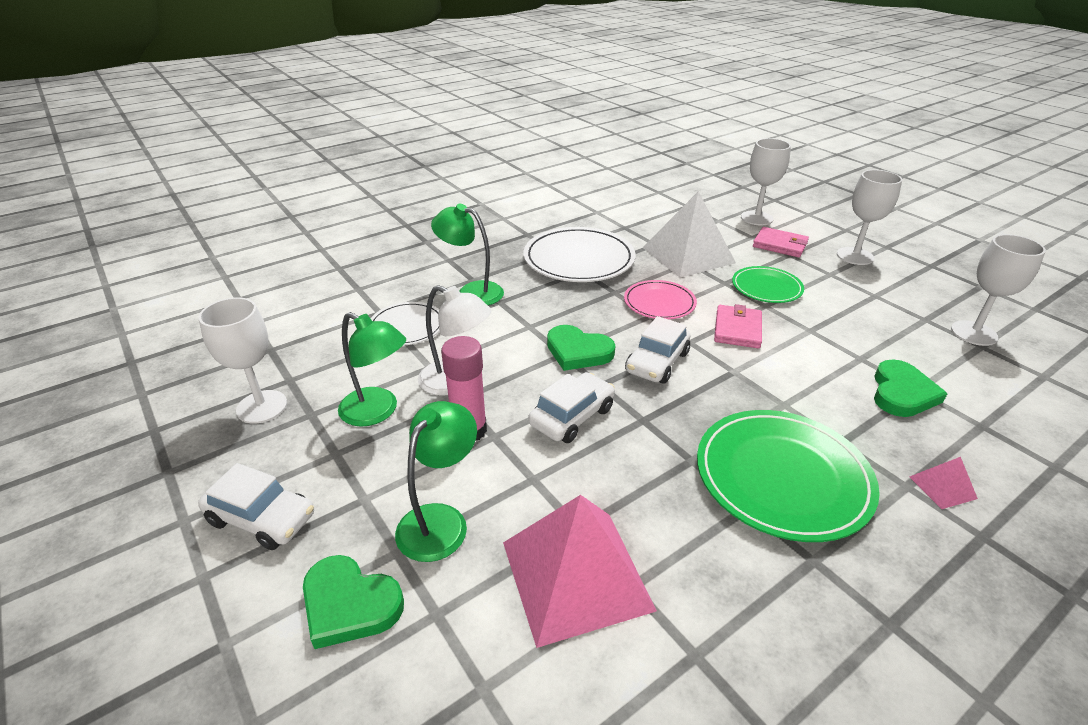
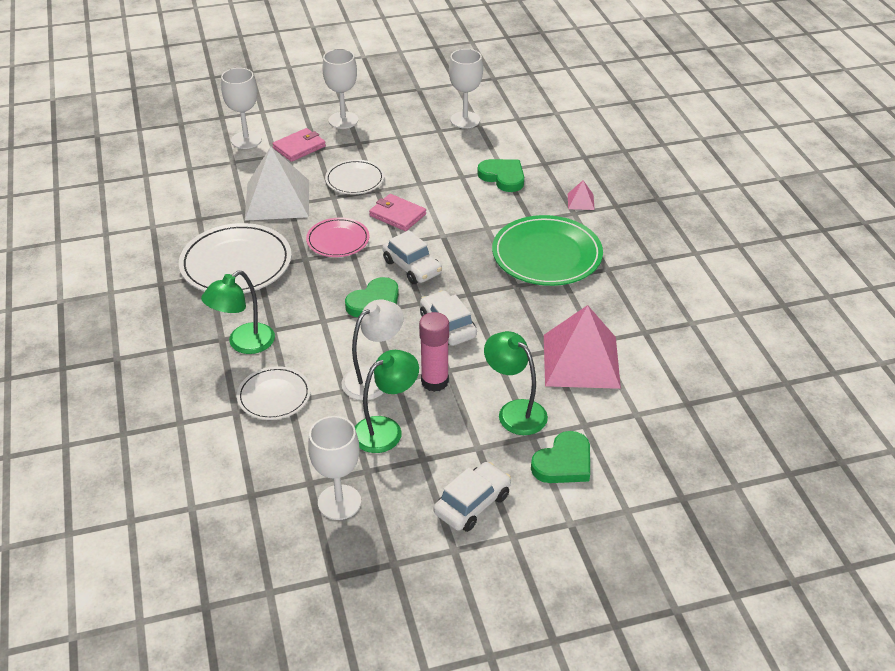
camera: 70 degrees left, 5 degrees up
green plate [732,266,804,303] -> white plate [325,160,384,194]

